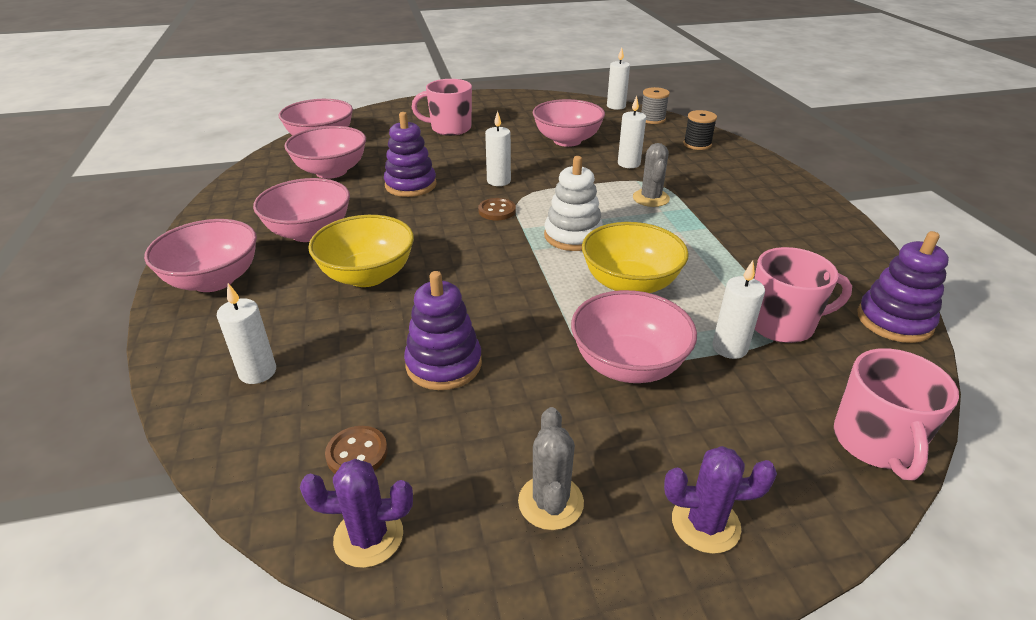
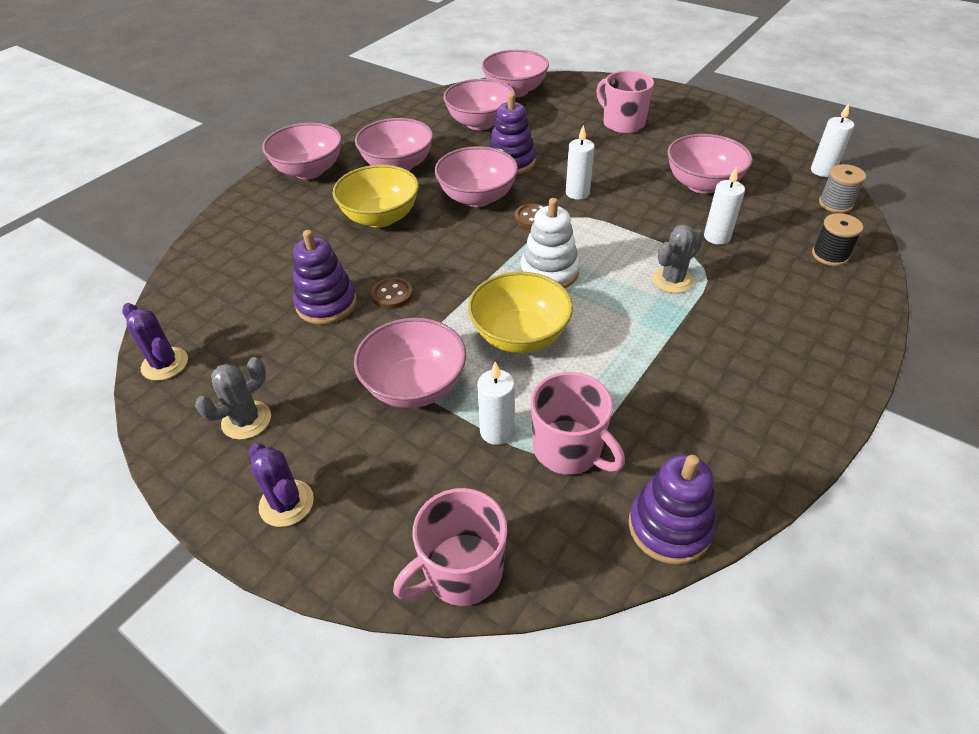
camera: 50 degrees right, 10 degrees up
white candle [217,283,276,384] -> none
brown button [325,426,388,473] -> brown button moved to [371,277,413,309]
none -> pink bowl [435,146,518,207]

